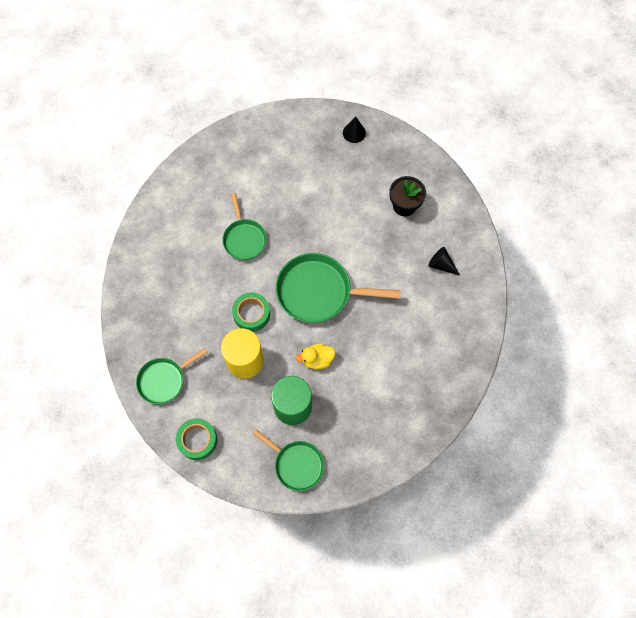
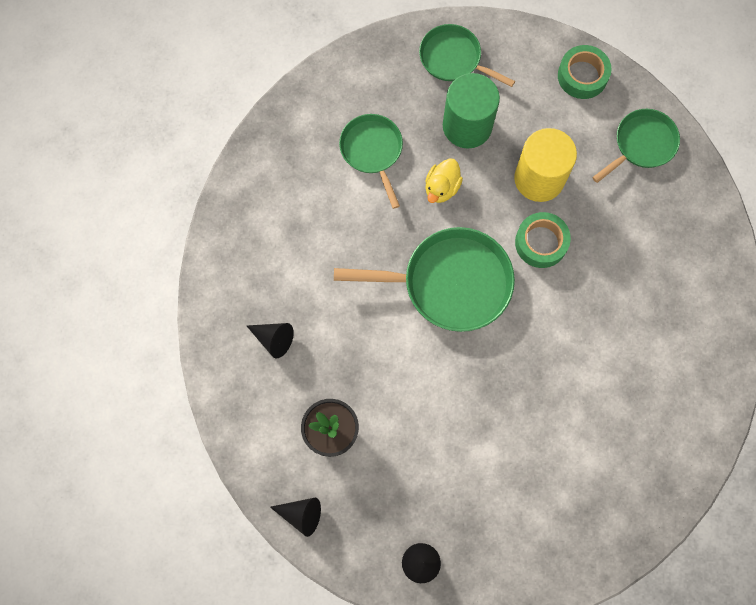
camera: 175 degrees right, 5 degrees up
green pan [222,193,267,260] -> green pan moved to [339,114,403,209]
yellow duck [296,344,335,370] -> yellow duck turned 135 degrees clockwise [425,158,463,203]
none -> black cone [270,498,321,537]

